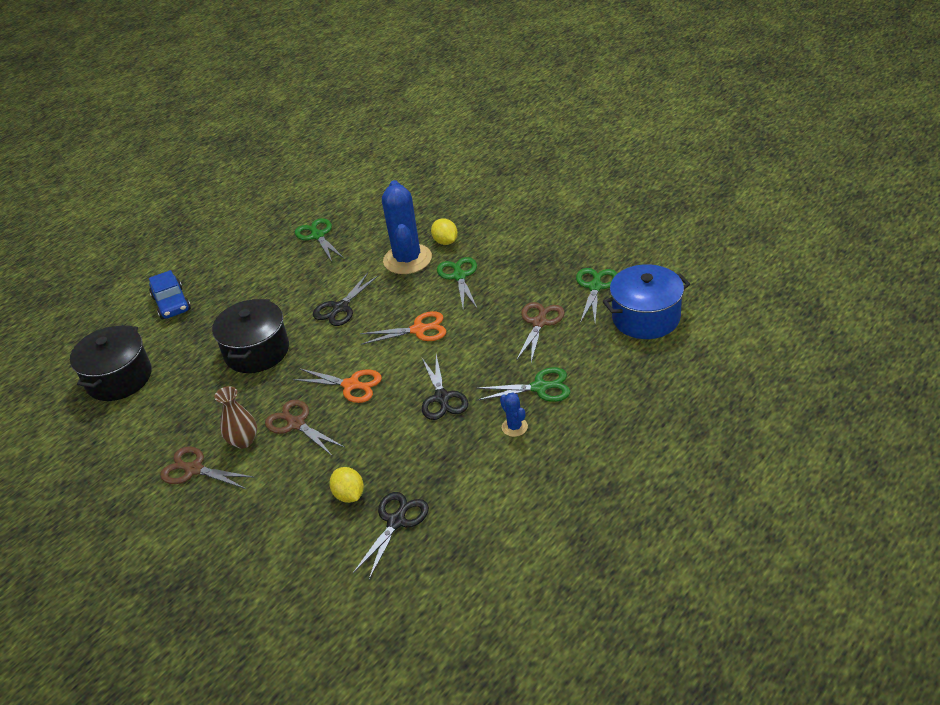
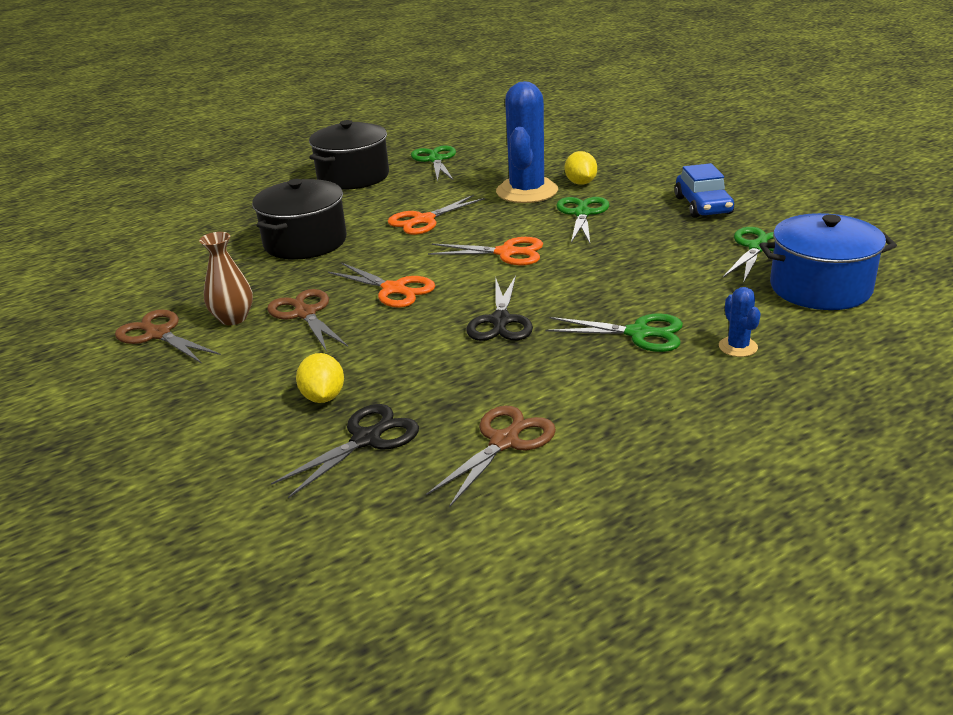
camera: 15 degrees right, 10 degrees down
black pot [70,325,152,401] -> black pot moved to [309,120,389,190]
blue car [149,270,191,319] -> blue car moved to [675,163,734,218]
black scissors [313,273,379,326] -> orange scissors [387,195,485,235]
blue cactus [500,392,528,437] -> blue cactus moved to [719,287,761,357]
brown scissors [516,302,565,363] -> brown scissors moved to [426,406,556,508]

